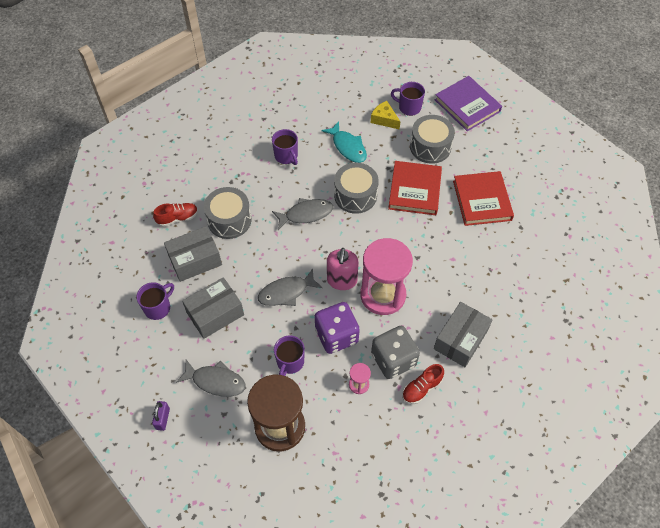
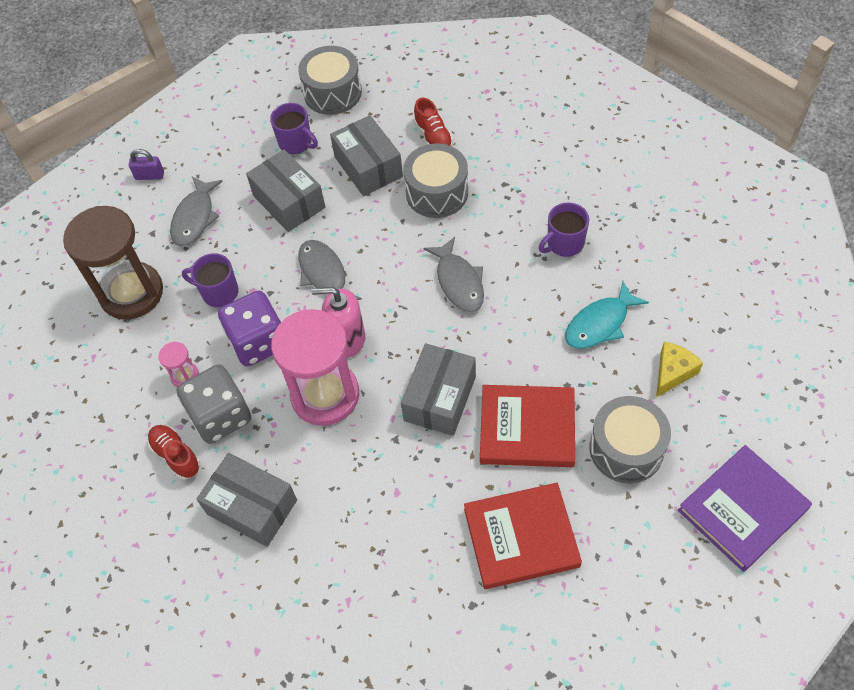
camera: 90 degrees right, 0 degrees up
grey drum [334,163,379,214] -> grey drum moved to [298,46,362,115]
purple mug [391,82,425,116] -> none
none -> grey box [401,343,476,436]

